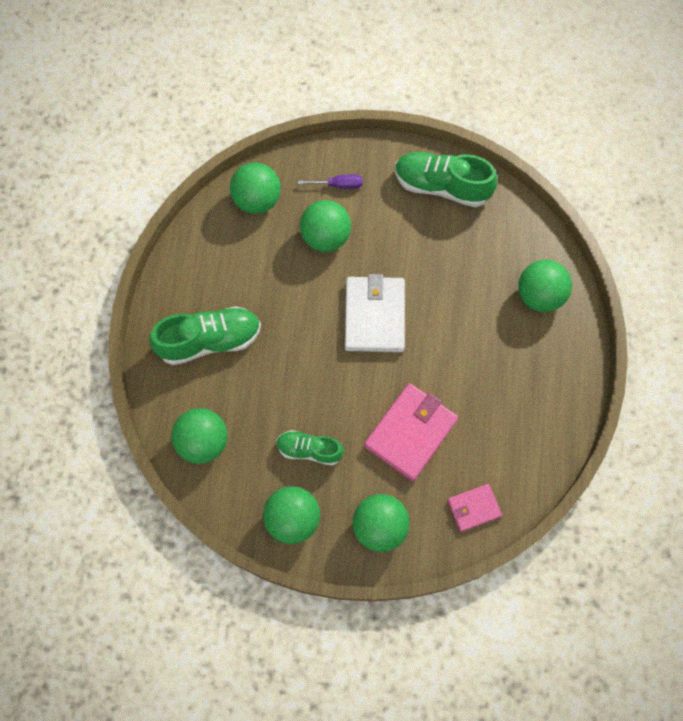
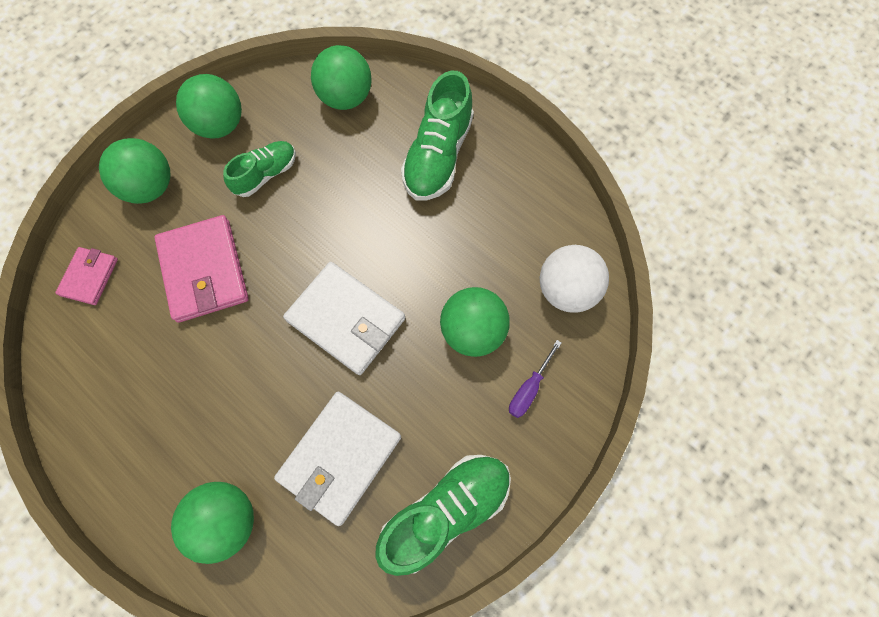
camera: 125 degrees right, 0 degrees up
green ball [230,162,281,214] -> white ball [540,245,609,313]
none -> white wallet [274,392,401,526]

